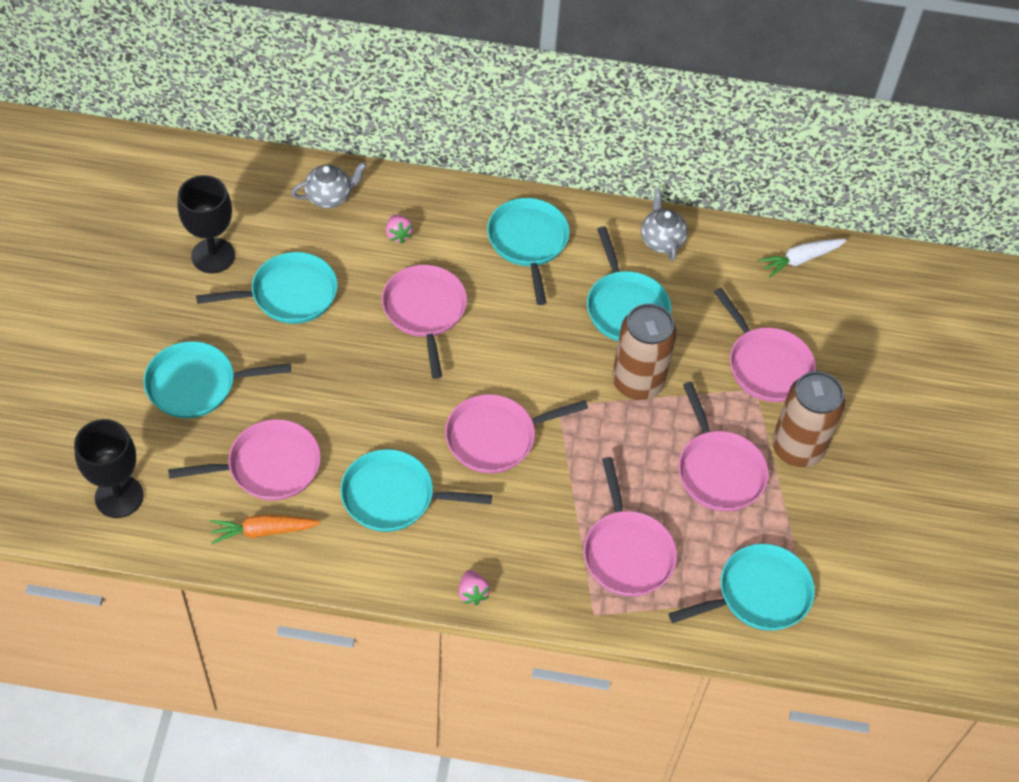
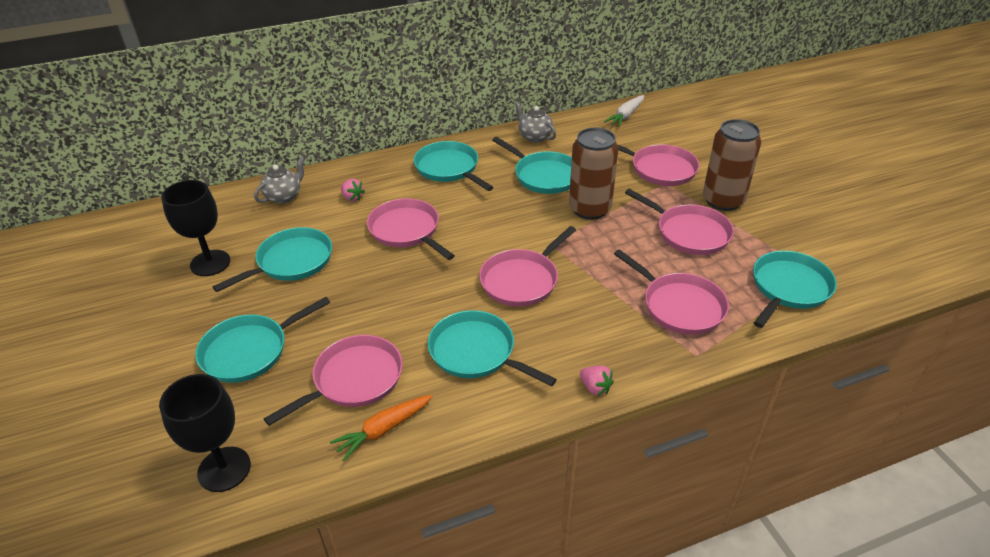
camera: 25 degrees left, 15 degrees down
turquoise pan [340,449,492,532] -> turquoise pan turned 60 degrees clockwise [427,310,557,387]

